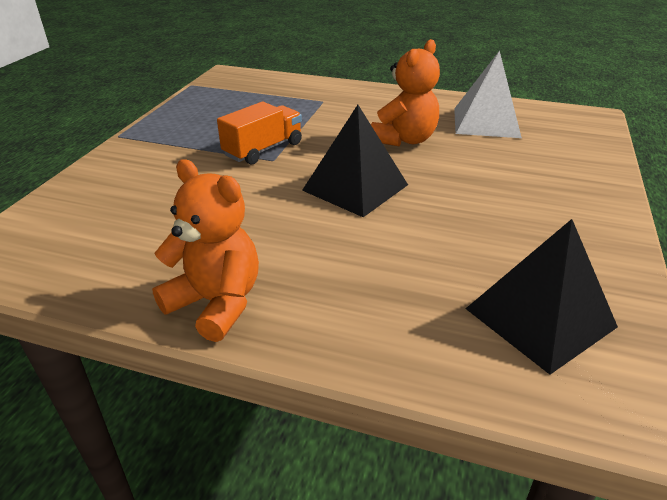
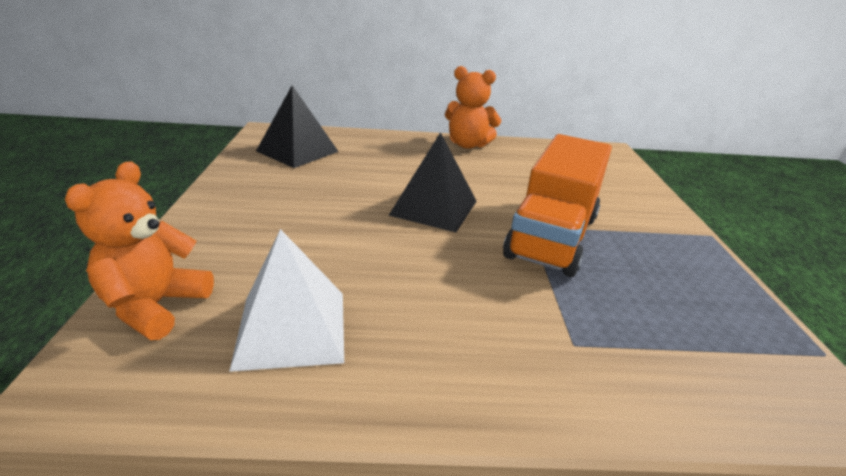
camera: 160 degrees right, 5 degrees down
orange truck [217,102,302,165] -> orange truck [503,134,612,277], size x1.72
orange teddy bear [371,39,440,146] -> orange teddy bear moved to [65,161,214,340]

